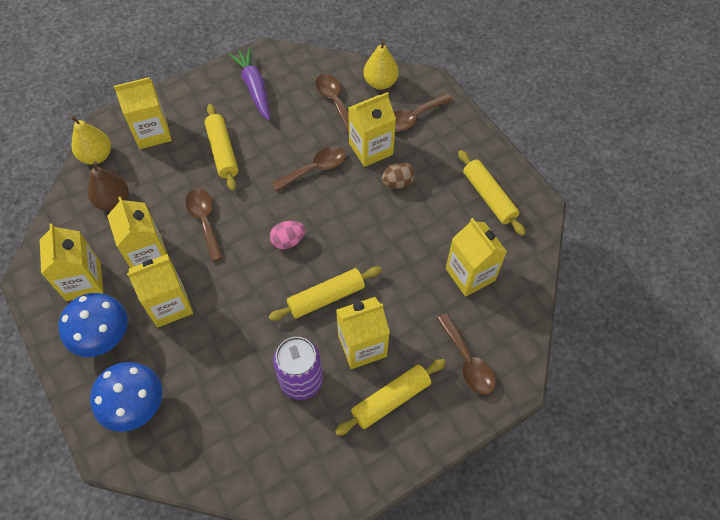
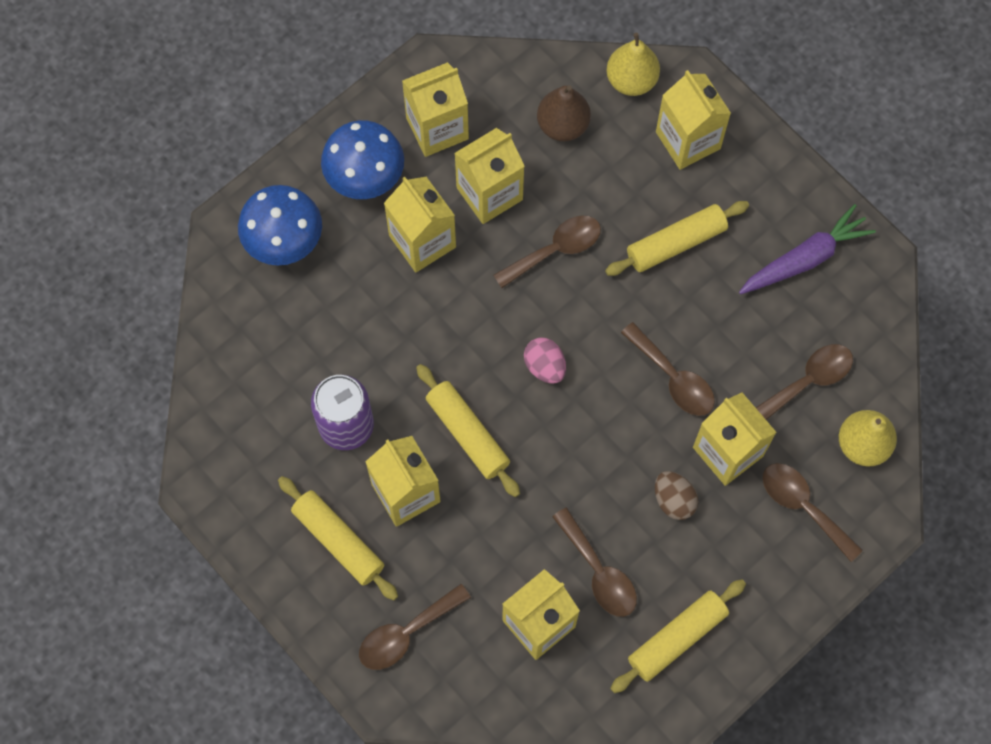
camera: 80 degrees right, 10 degrees up
none -> brown spoon [552,508,637,617]

